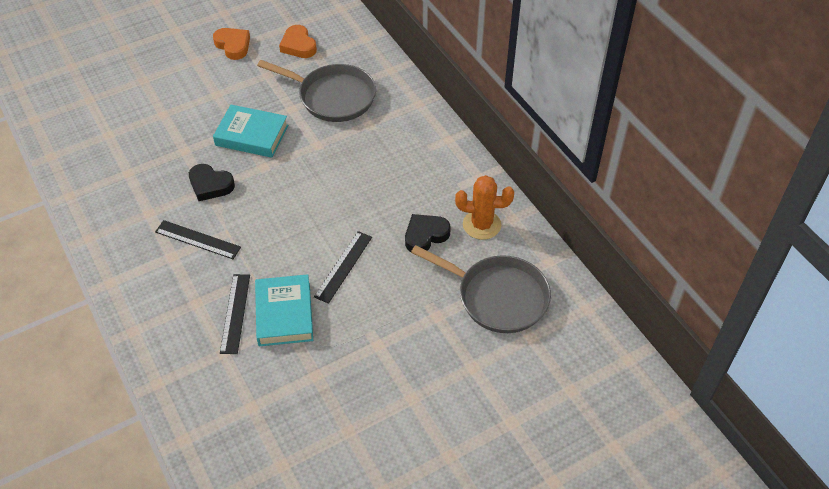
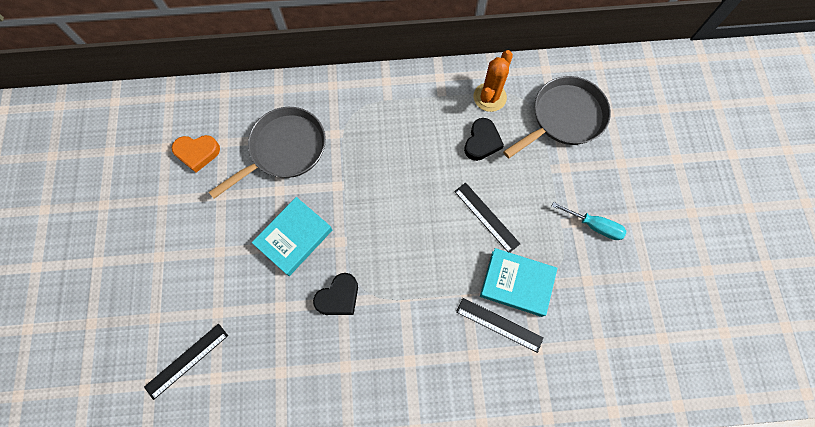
camera: 65 degrees left, 20 degrees up
black ruler [155,220,241,259] -> black ruler moved to [144,324,228,400]
orange heart [213,28,250,60] -> none
black heart [405,214,451,252] -> black heart turned 150 degrees counterclockwise [464,118,504,161]
none -> turquoise screwdriver [552,202,626,240]

